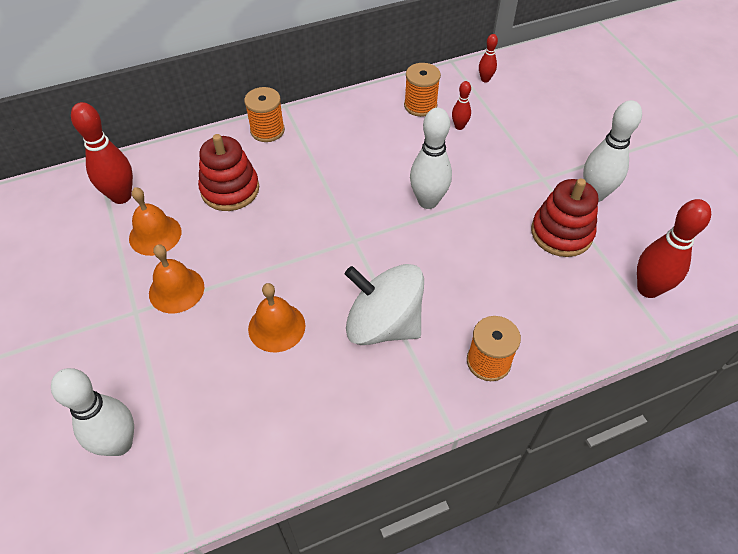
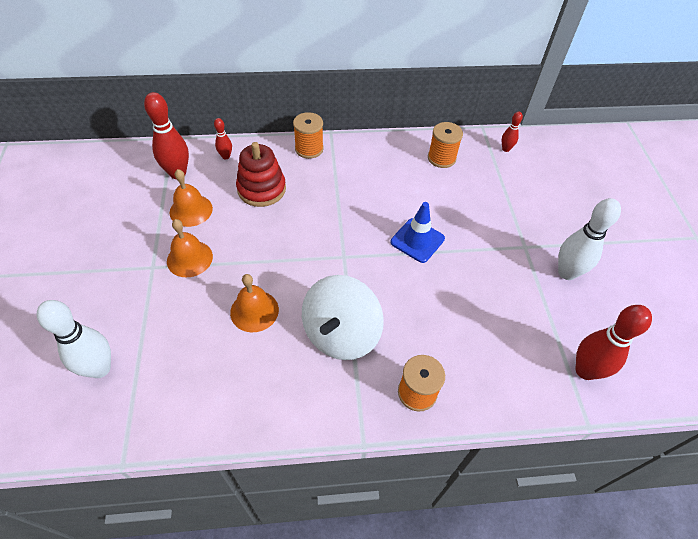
camera: 15 degrees right, 0 degrees up
white spinning top [345,264,424,345] -> white spinning top turned 105 degrees counterclockwise [302,275,384,360]
white bowling pin [410,108,452,209] -> blue traffic cone [391,202,445,263]
red bowling pin [452,81,471,130] -> red bowling pin moved to [214,118,232,159]
red stacking toy [531,179,598,257] -> none

